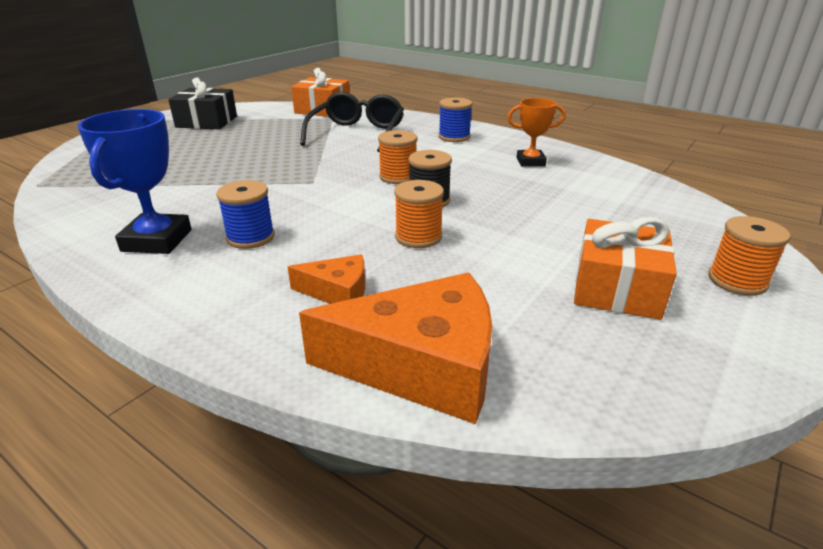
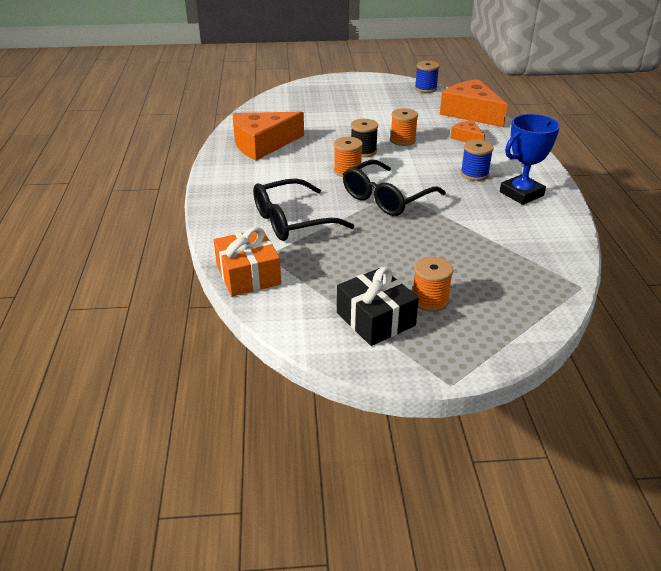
camera: 130 degrees left, 5 degrees up
blue spool [438,97,472,142] -> blue spool moved to [415,61,440,93]
orange trophy [507,98,565,167] -> orange cheese [233,111,304,161]
orange gift [574,217,677,320] -> none
orange spool [708,216,790,296] -> orange spool moved to [413,257,453,312]
none -> black glasses [343,160,446,216]

